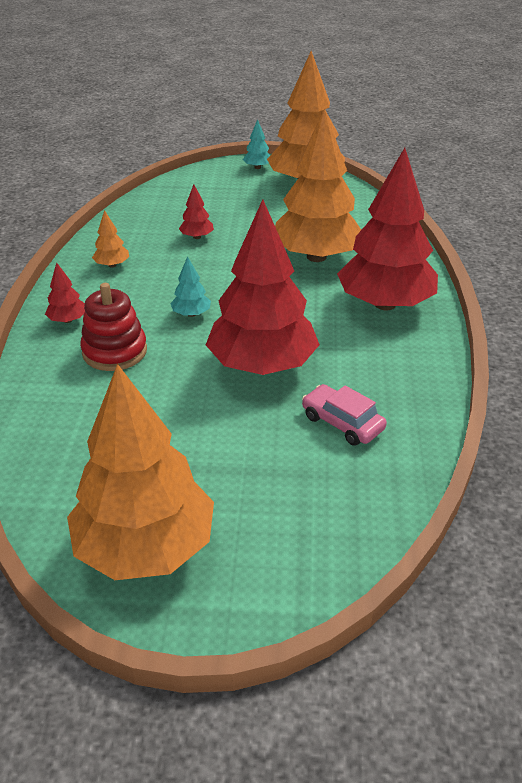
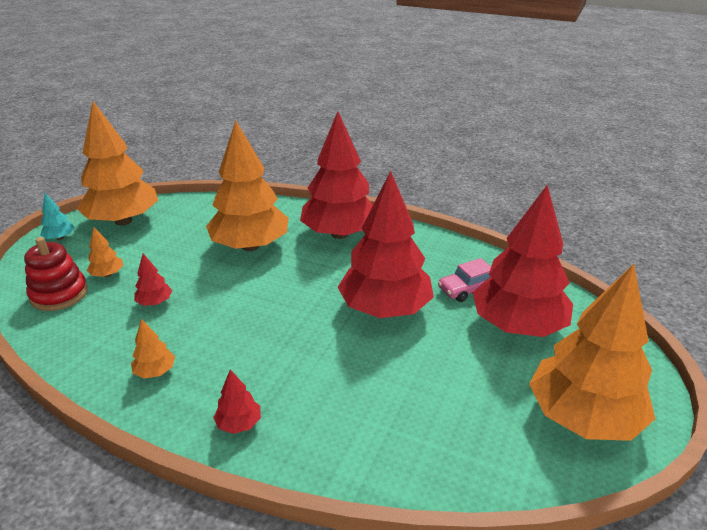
camera: 70 degrees left, 5 degrees down
red stacking toy [80,283,147,371] -> red stacking toy moved to [24,237,88,311]
turquoise tree [170,256,211,317] -> none
none -> orange tree [86,227,123,277]
none -> red tree [472,185,573,337]

